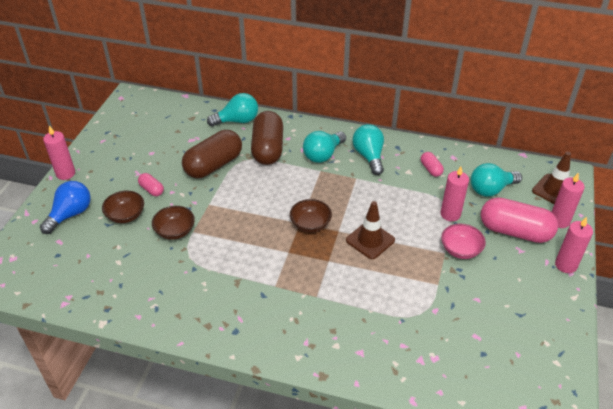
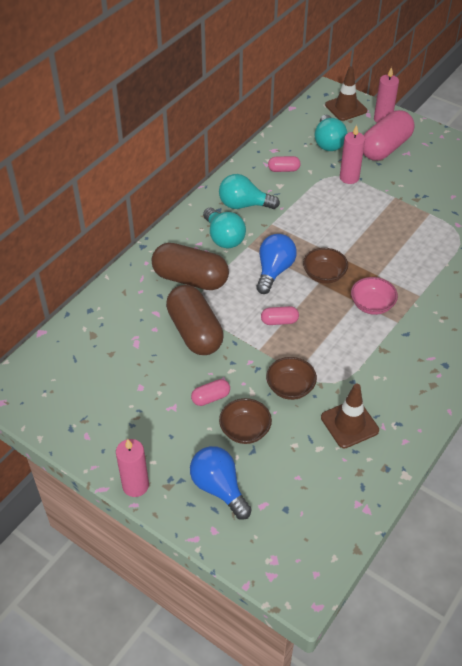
camera: 70 degrees left, 5 degrees up
turquoise light bulb [207,93,258,127] -> none
brown traffic cone [346,201,395,259] -> brown traffic cone moved to [321,384,379,448]
pink bowl [441,224,486,259] -> pink bowl moved to [351,277,398,315]
pink candle [555,217,593,273] -> none
none -> blue light bulb [256,234,297,294]
none -> pink capsule [261,306,299,325]

